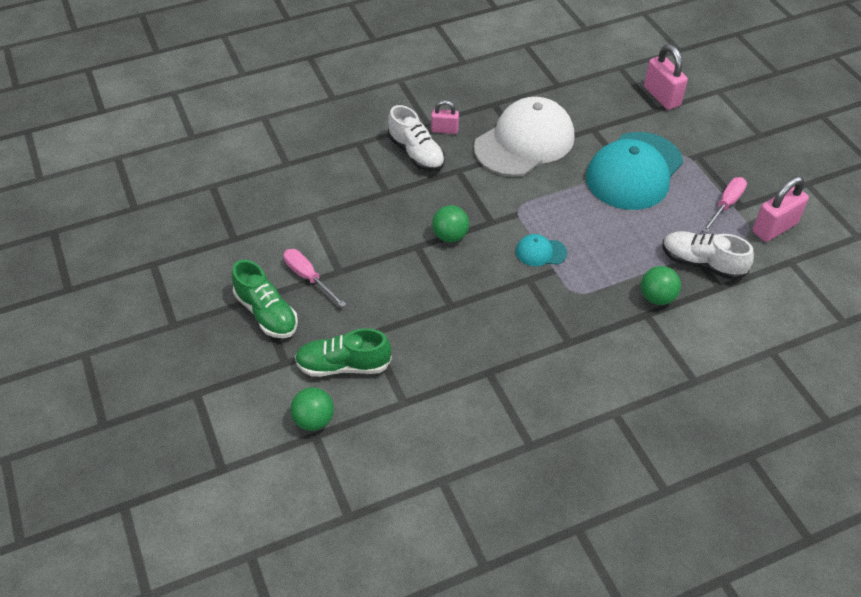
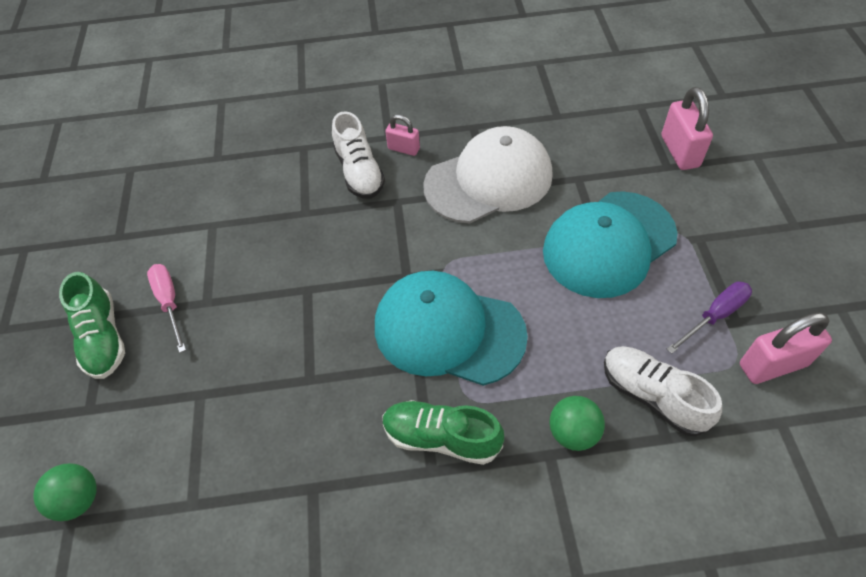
camera: 20 degrees right, 5 degrees up
green shoe [295,328,392,377] -> green shoe moved to [382,400,504,465]
green ball [432,205,469,242] -> none
turquoise cap [516,234,567,266] -> turquoise cap [375,271,528,386], size x2.37
pink screwdriver [702,177,747,233] -> purple screwdriver [667,281,752,354]

